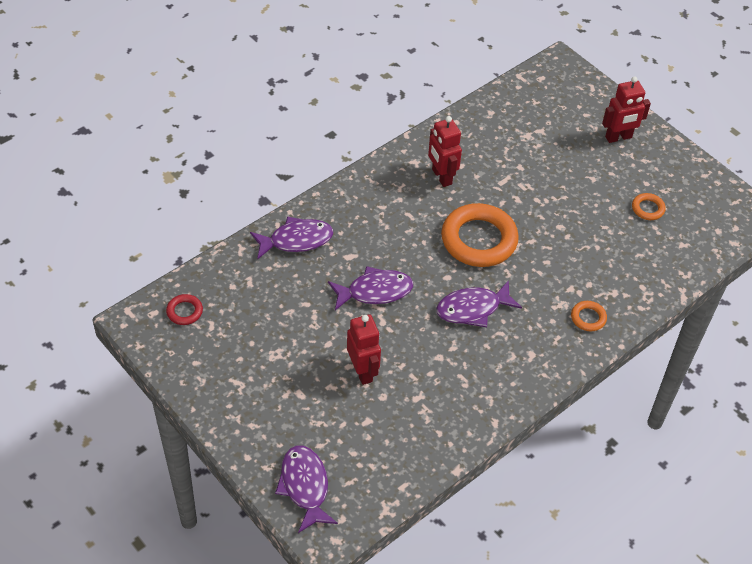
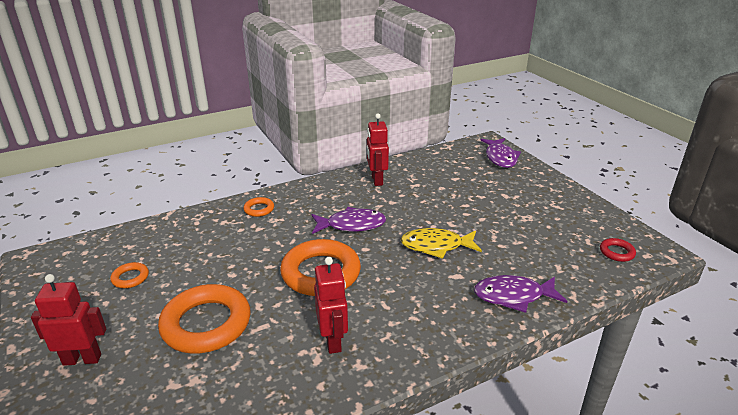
camera: 165 degrees left, 20 degrees down
purple fish [328,266,413,310] -> yellow fish [401,228,482,259]
red robot [347,314,381,385] -> red robot moved to [367,113,389,186]
none -> orange ring [158,284,251,354]

